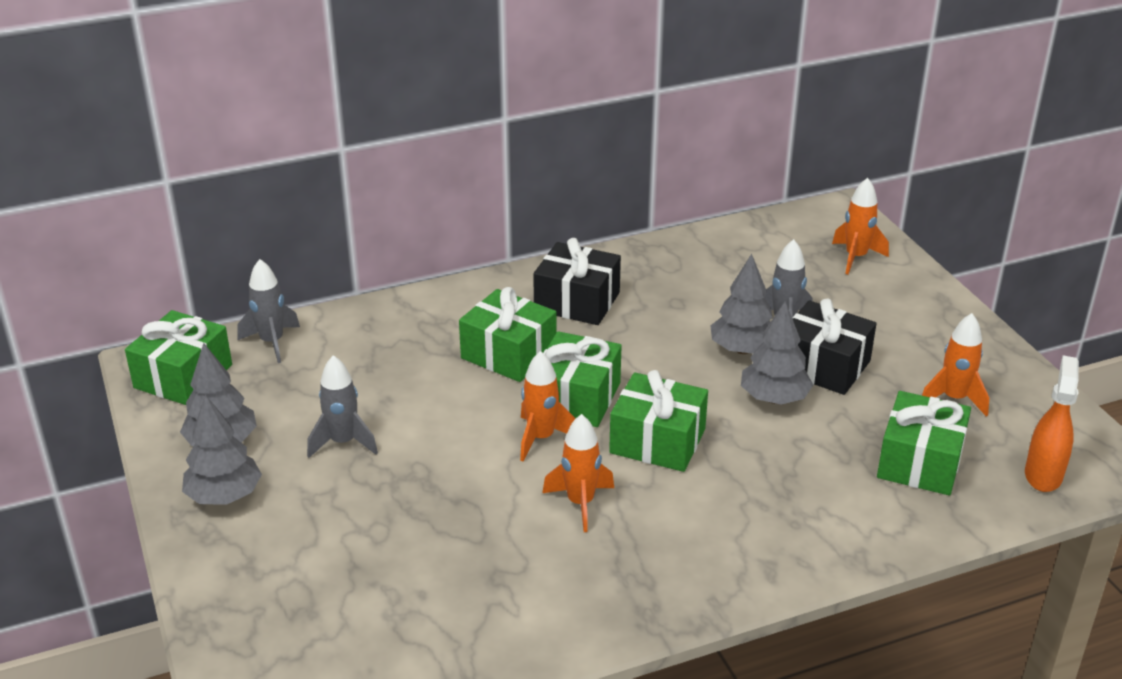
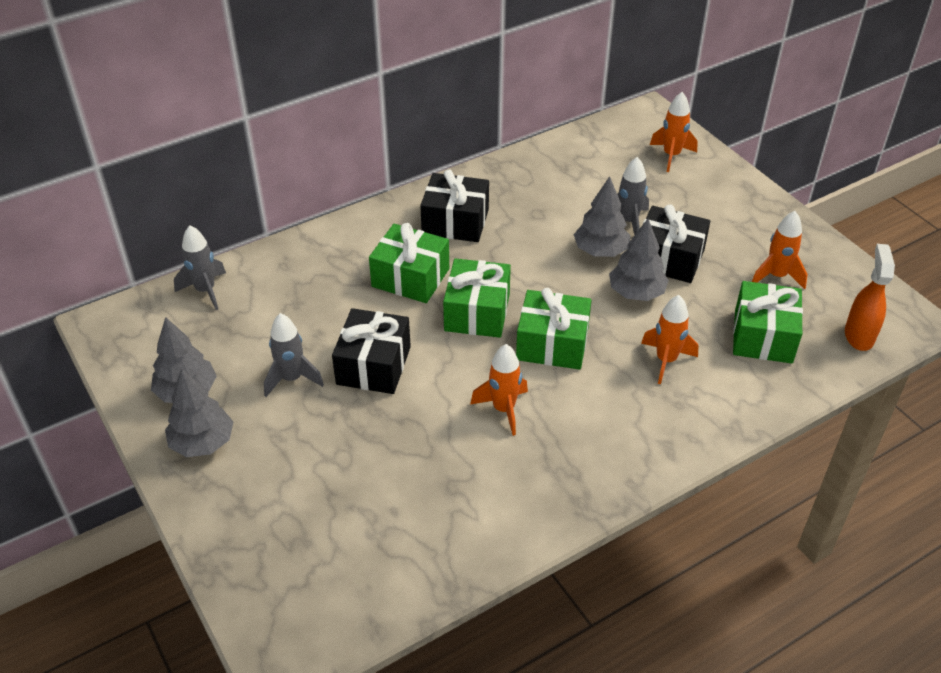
camera: 10 degrees left, 10 degrees up
green gift [125,310,232,405] -> none
orange rocket [520,351,576,461] -> orange rocket moved to [641,295,698,384]
none -> black gift [332,308,411,394]

